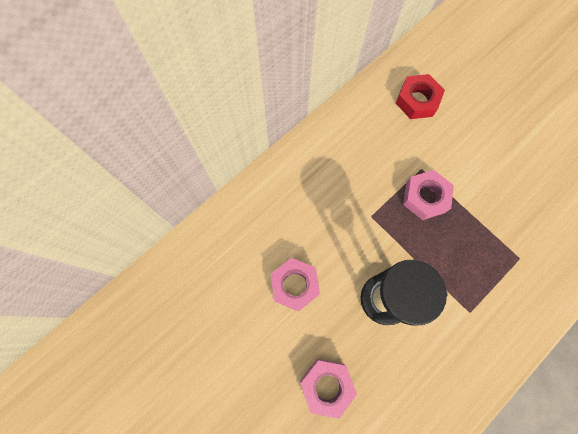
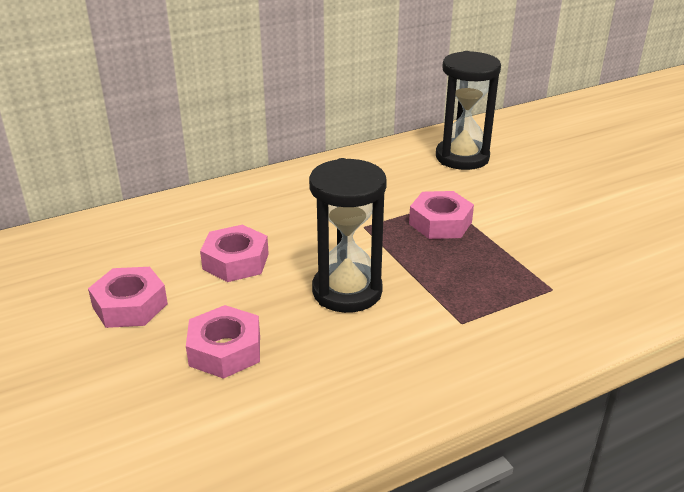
camera: 15 degrees right, 40 degrees down
red nut [396,74,445,119] -> black hourglass [436,51,501,170]
none -> pink nut [88,267,168,328]

